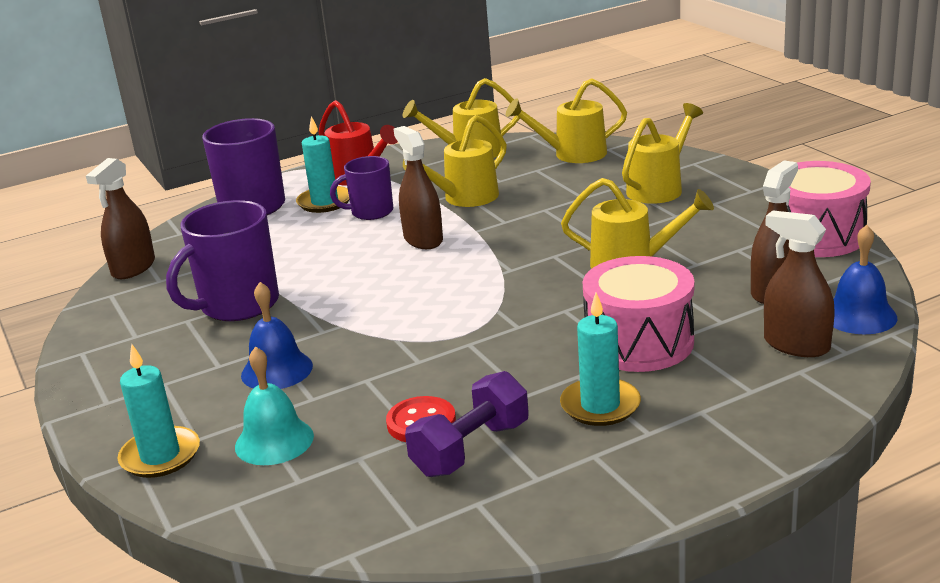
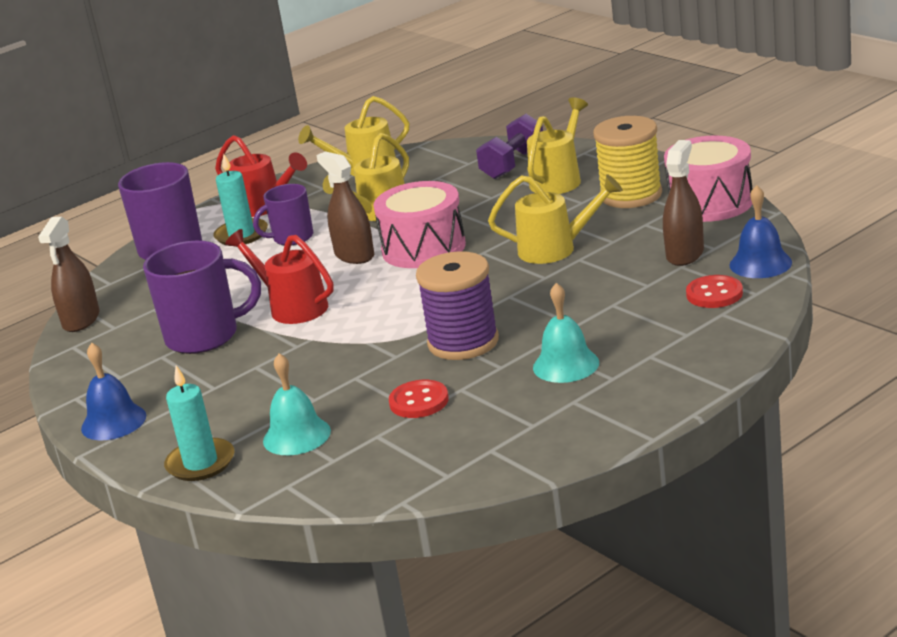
camera: 10 degrees left, 0 degrees up
purple mug [166,200,279,321] -> purple mug turned 135 degrees counterclockwise [143,241,261,354]
blue bell [241,282,313,389] -> blue bell moved to [81,343,146,440]
purple dumbbell [405,371,529,477] -> purple dumbbell moved to [476,114,543,179]
yellow watering can [506,78,627,163] -> none
turquoise candle [560,293,641,426] -> turquoise bell [533,283,599,383]
pink drum [583,256,694,372] -> pink drum moved to [373,181,466,268]
brown spray bottle [764,210,835,357] -> red button [686,275,743,308]
none -> red watering can [225,229,333,324]
none -> purple spool [416,251,499,360]
none -> yellow spool [593,116,662,208]

